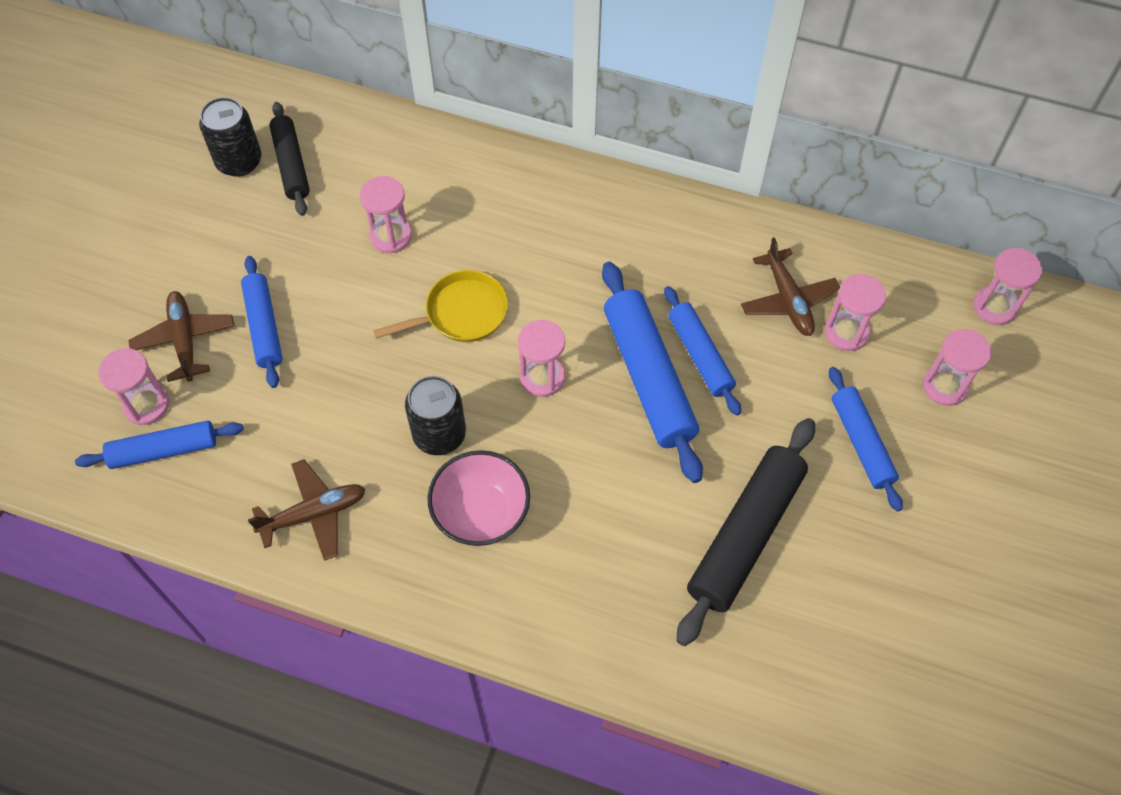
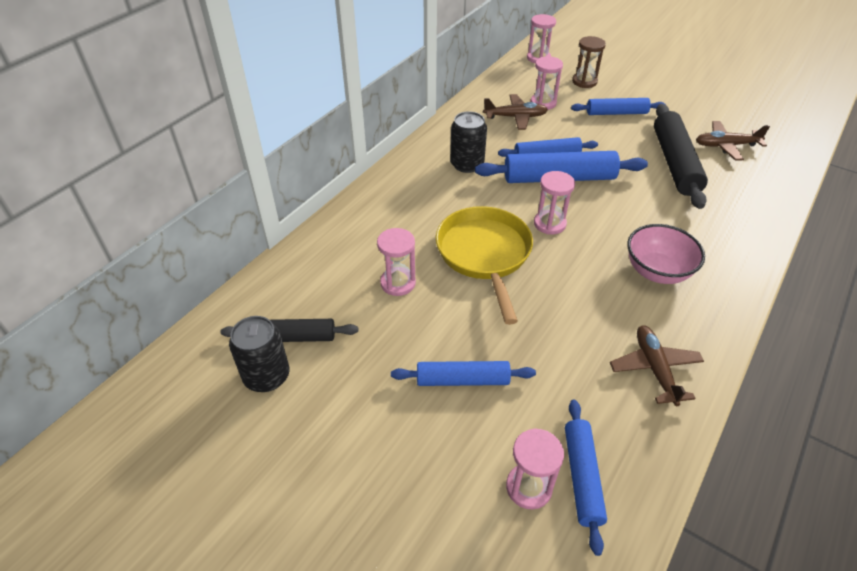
camera: 75 degrees left, 15 degrees down
brown plane [128,291,235,382] -> brown plane moved to [696,121,770,160]
yellow pan [373,270,508,342] -> yellow pan [436,206,533,325], size x1.53
black can [405,376,466,455] -> black can moved to [450,111,487,173]
black rolling pin [676,418,815,646] -> black rolling pin turned 45 degrees clockwise [654,104,708,209]
pink hourglass [923,329,991,406] -> brown hourglass [572,36,606,88]

